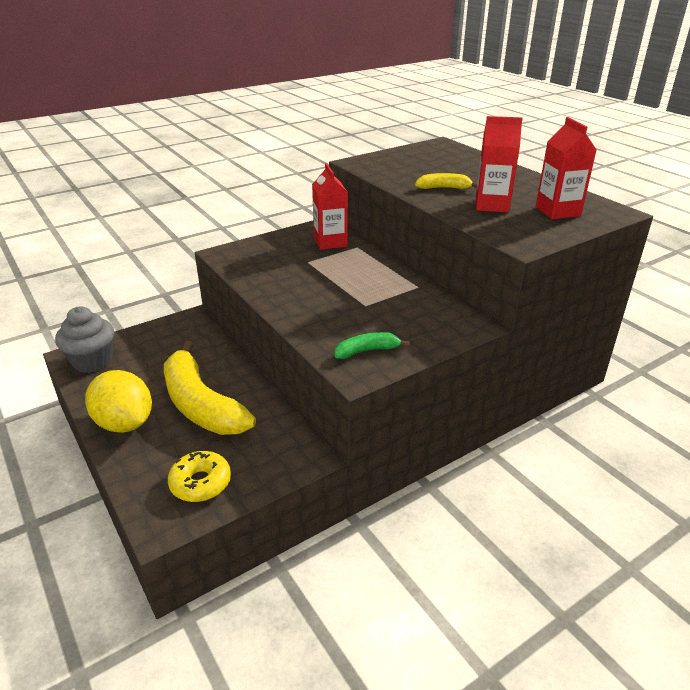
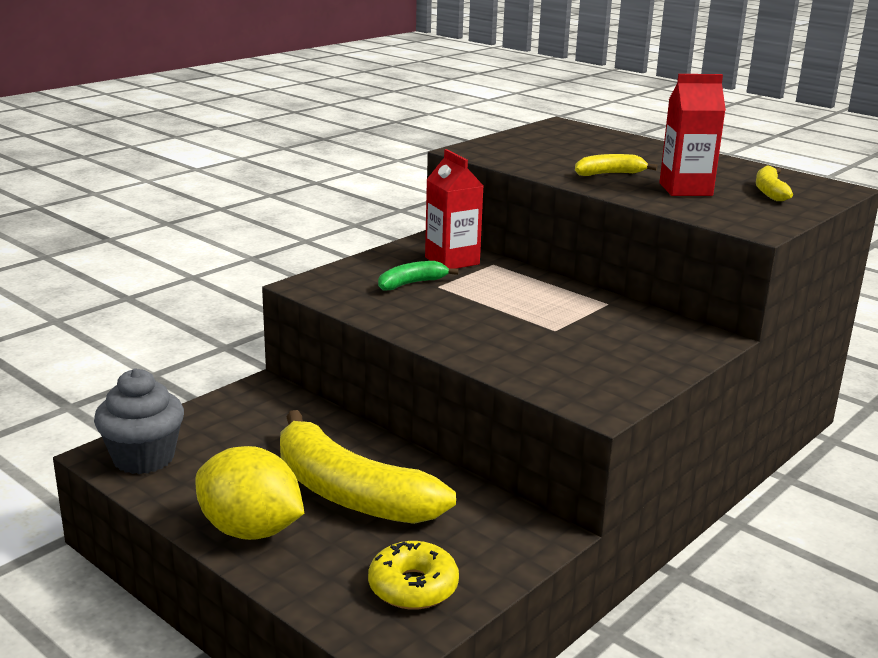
camera: 15 degrees left, 10 degrees down
green banana [335,332,410,359] -> green banana moved to [378,261,458,291]
red carton [536,117,596,219] -> yellow banana [756,165,793,201]

